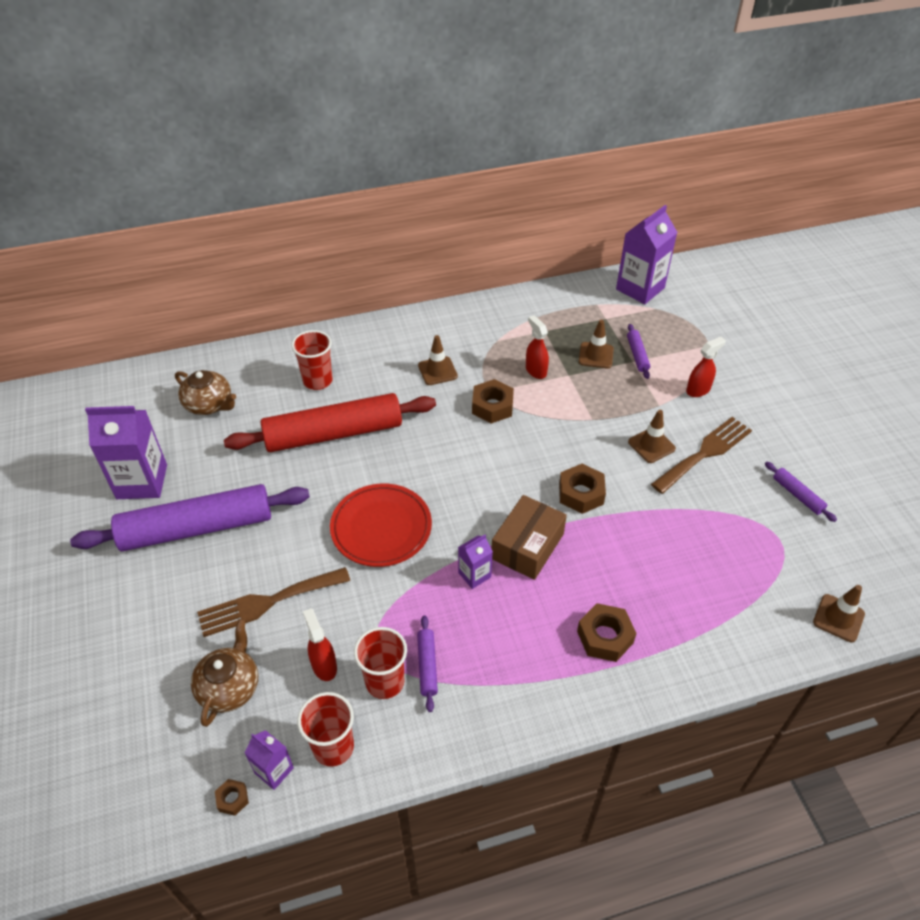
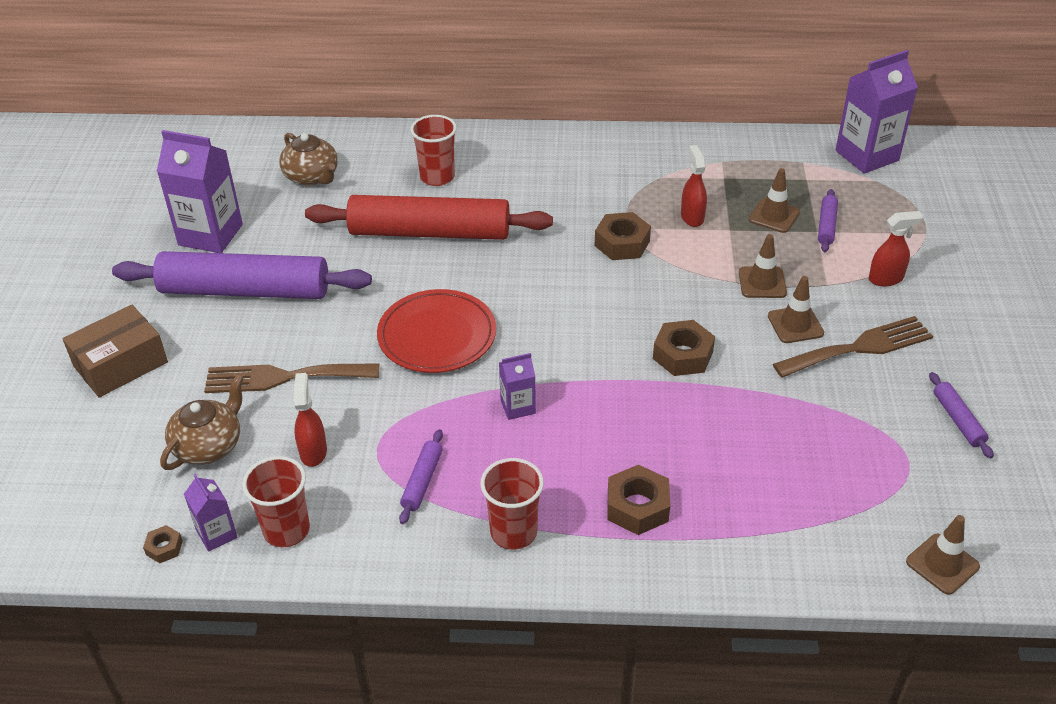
camera: 20 degrees right, 5 degrees down
red cup [354,627,407,699] -> red cup moved to [480,458,544,550]
brown traffic cone [418,335,458,385] -> brown traffic cone moved to [739,234,787,298]
brown box [492,495,567,580] -> brown box moved to [62,305,168,397]

